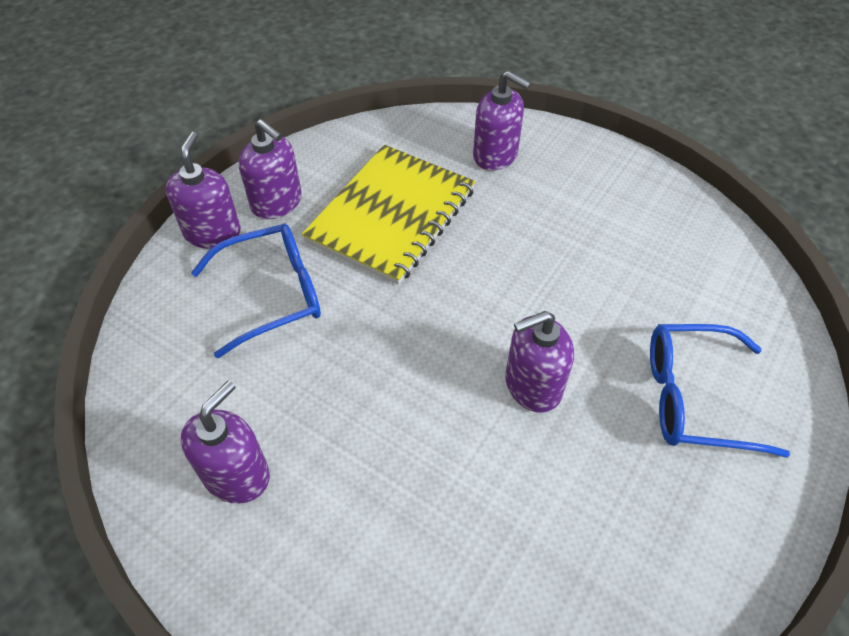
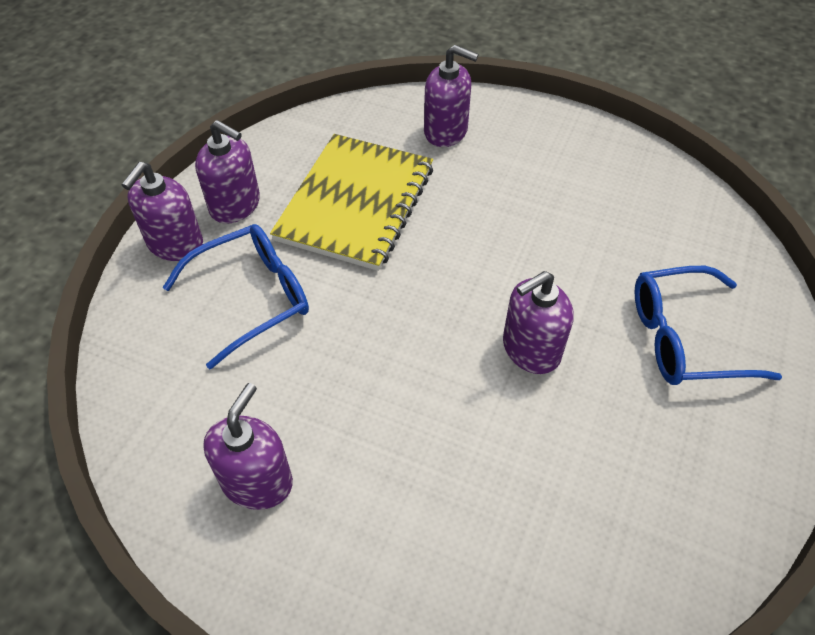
camera: 10 degrees left, 0 degrees up
purple soap dispenser [166,132,241,249] -> purple soap dispenser turned 150 degrees counterclockwise [122,162,203,261]

